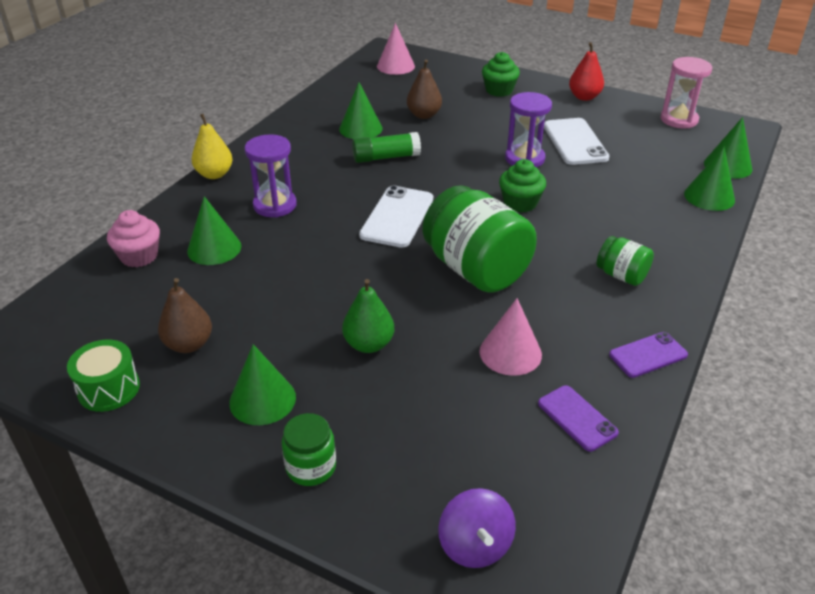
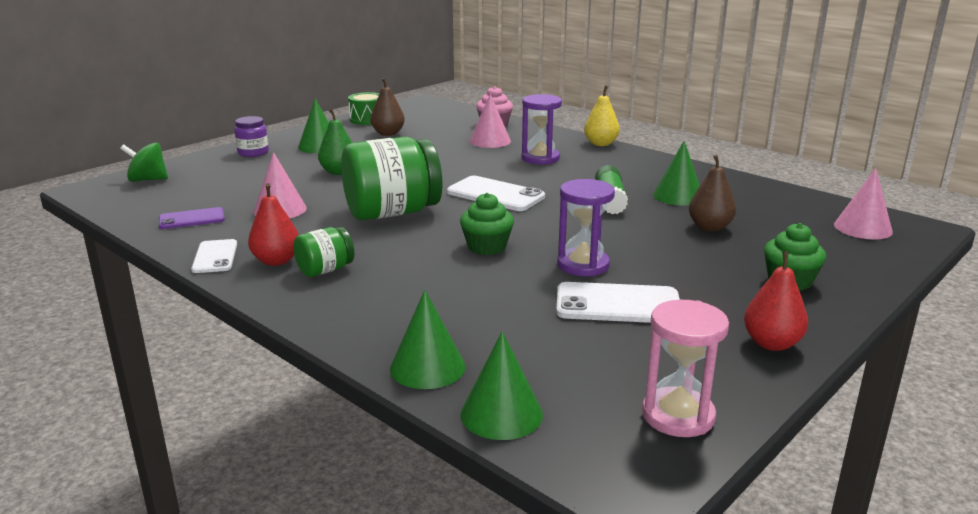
camera: 105 degrees right, 15 degrees down
green cone [187,196,241,265] -> pink cone [470,94,511,148]
green jar [282,413,336,486] -> purple jar [234,116,269,157]
purple spinning top [438,488,516,568] -> green spinning top [120,143,168,182]
purple phone [609,332,688,378] -> white phone [191,239,237,273]
none -> red pear [248,183,299,266]

